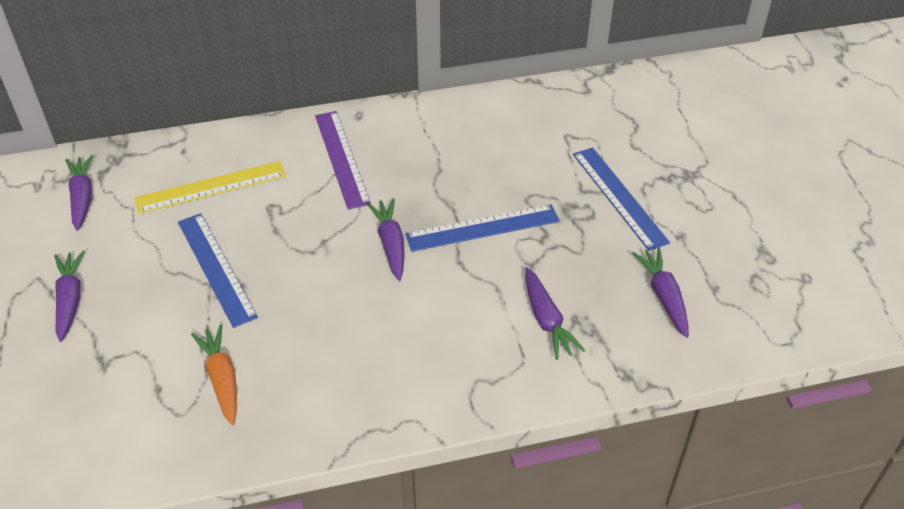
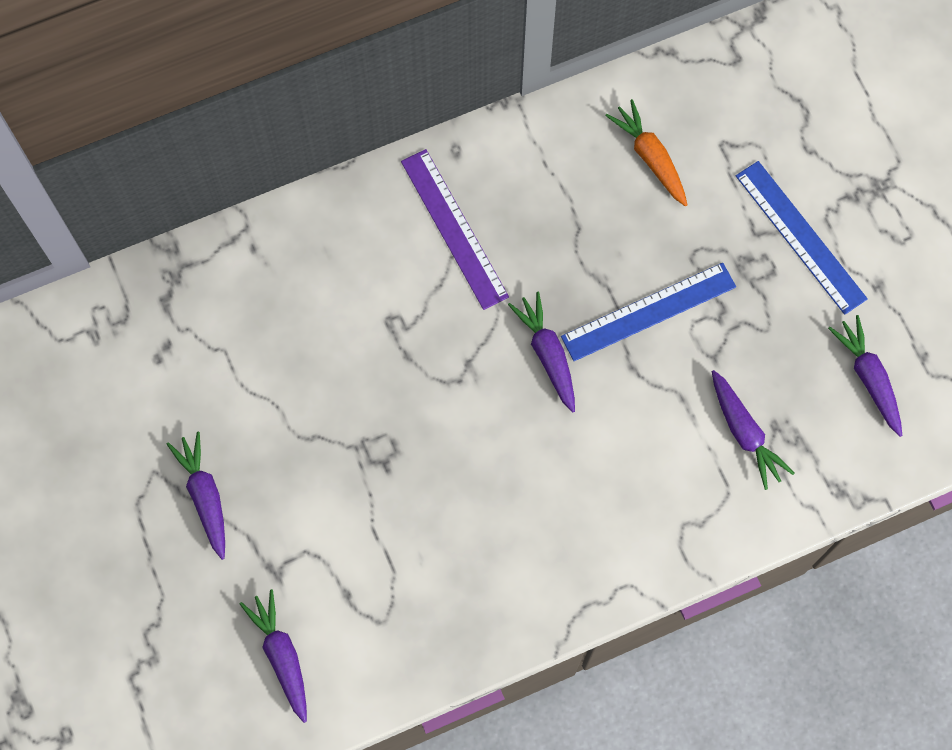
camera: 10 degrees left, 25 degrees up
purple carrot [65,155,93,231] -> purple carrot moved to [240,589,307,723]
yellow ruler [135,161,286,214] -> none
blue ruler [178,213,258,328] -> none
orange carrot [191,324,237,426] -> orange carrot moved to [605,99,687,206]

